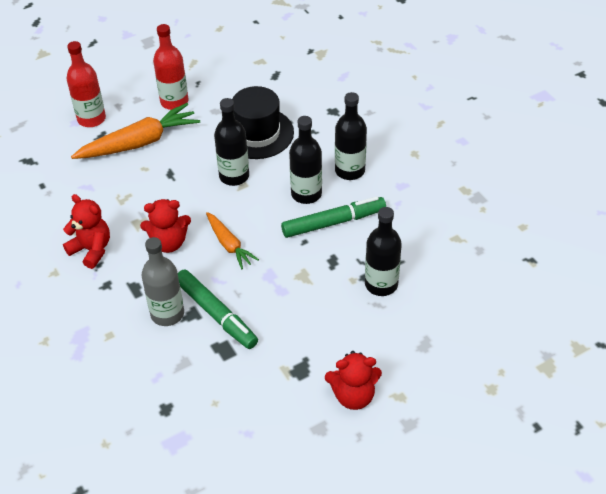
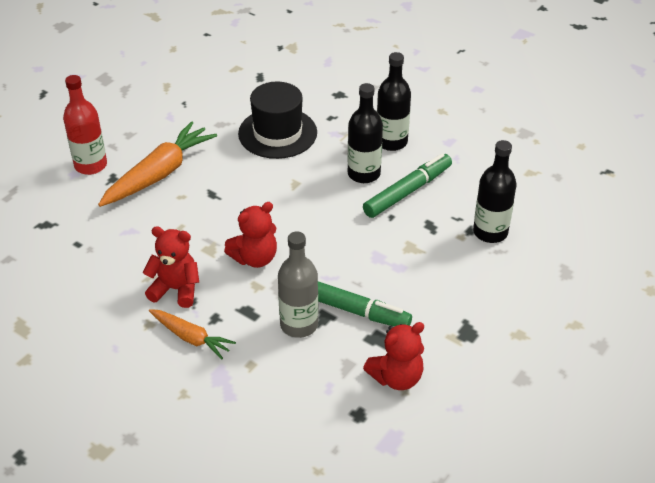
camera: 25 degrees left, 5 degrees down
red bottle [153,24,188,110] -> none
orange carrot [206,212,259,269] -> orange carrot moved to [149,309,236,359]
black bottle [214,98,249,186] -> none
red teddy bear [325,351,382,410] -> red teddy bear moved to [363,322,424,390]

